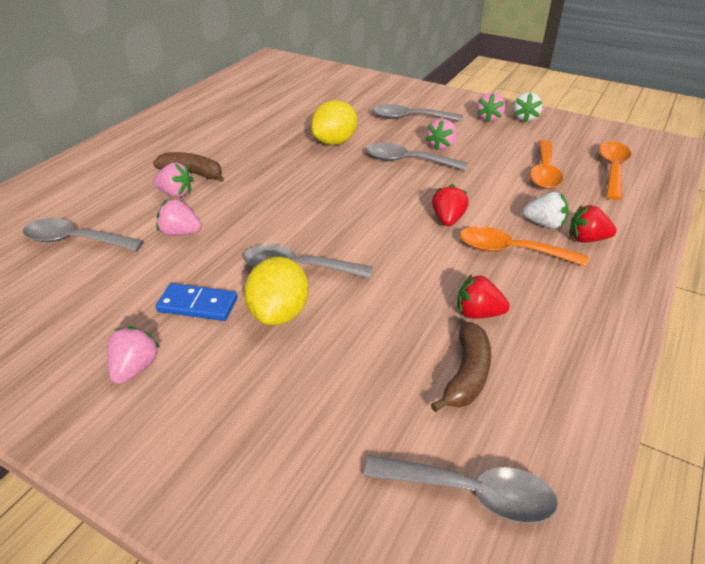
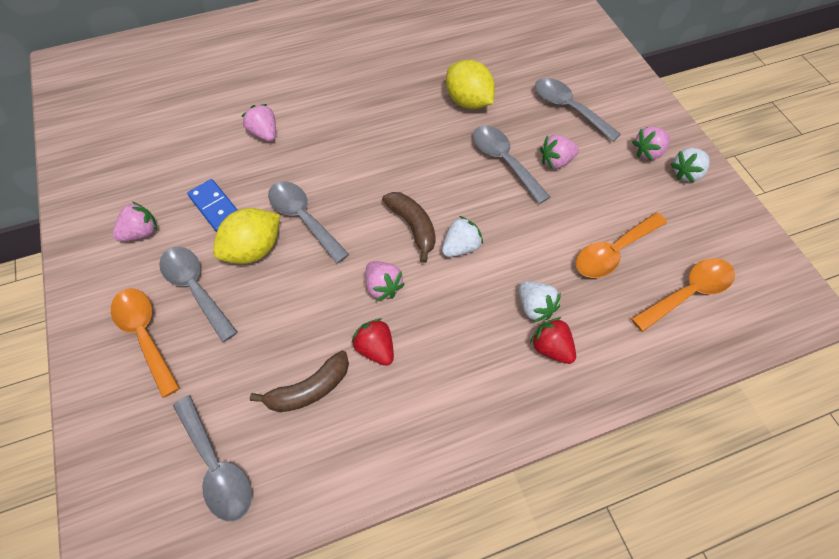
camera: 40 degrees right, 20 degrees up
grey spoon [23,218,144,251] -> grey spoon moved to [159,247,238,342]
brown banana [153,152,224,182] -> brown banana moved to [382,192,436,263]
pink strawberry [153,163,193,197] -> pink strawberry moved to [365,261,405,301]
yellow lemon [311,100,357,145] -> yellow lemon turned 60 degrees clockwise [446,60,495,109]
red strawberry [432,184,469,226] -> white strawberry [442,216,483,257]
orange spoon [460,226,588,267] -> orange spoon moved to [111,288,180,398]

